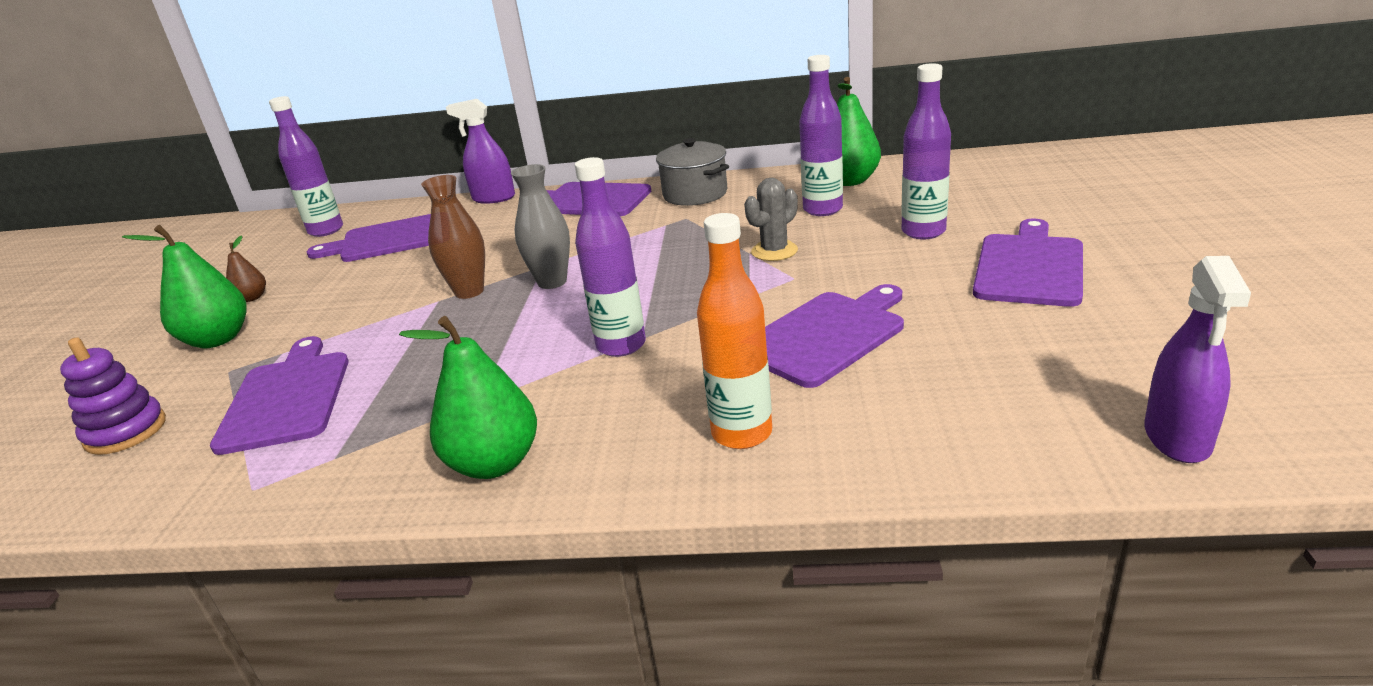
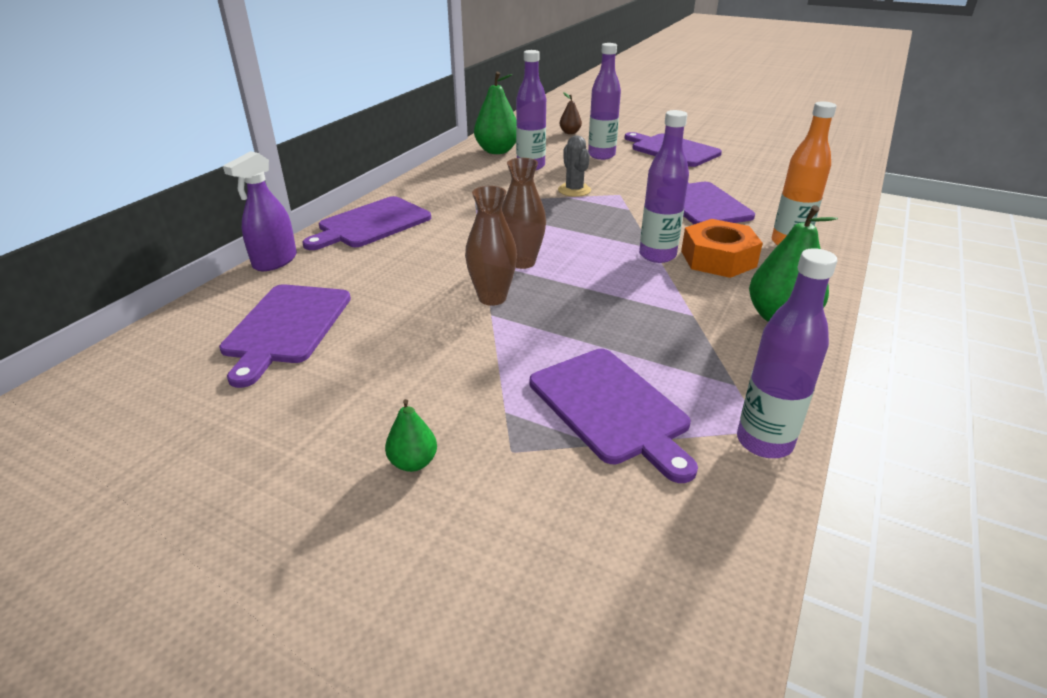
camera: 70 degrees left, 5 degrees up
purple stacking toy [60,338,166,455] -> none
green pear [122,225,247,348] -> green pear [385,399,437,472], size x0.52
purple cutting board [210,336,349,455] -> purple cutting board turned 135 degrees counterclockwise [530,349,698,483]
brown pear [226,236,266,302] -> brown pear moved to [560,92,582,134]
purple bottle [269,96,343,237] -> purple bottle moved to [737,248,837,458]
grey vase [511,164,570,289] -> brown vase [502,158,546,269]
grey pot [656,138,729,206] -> none
purple spray bottle [1144,256,1251,463] -> none
none -> orange nut [681,219,763,278]

